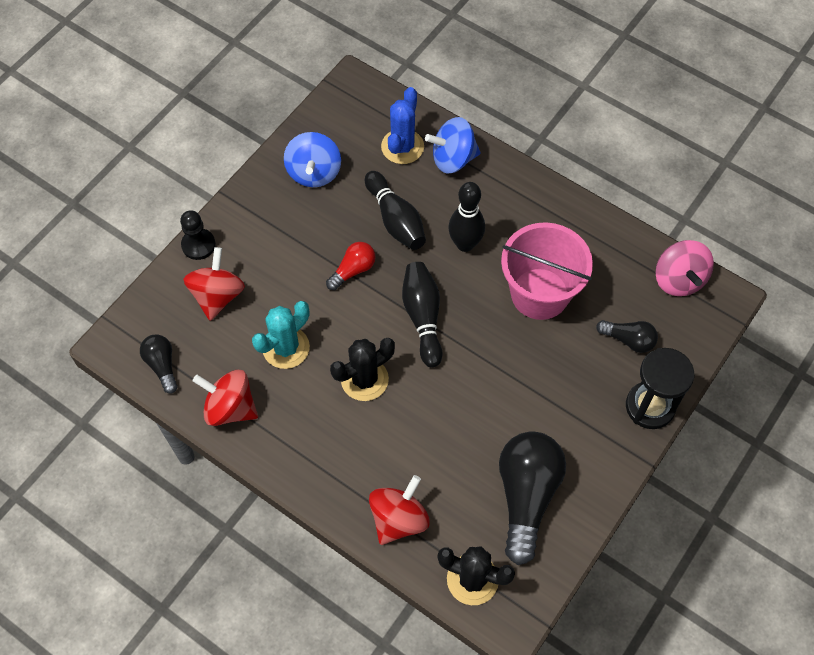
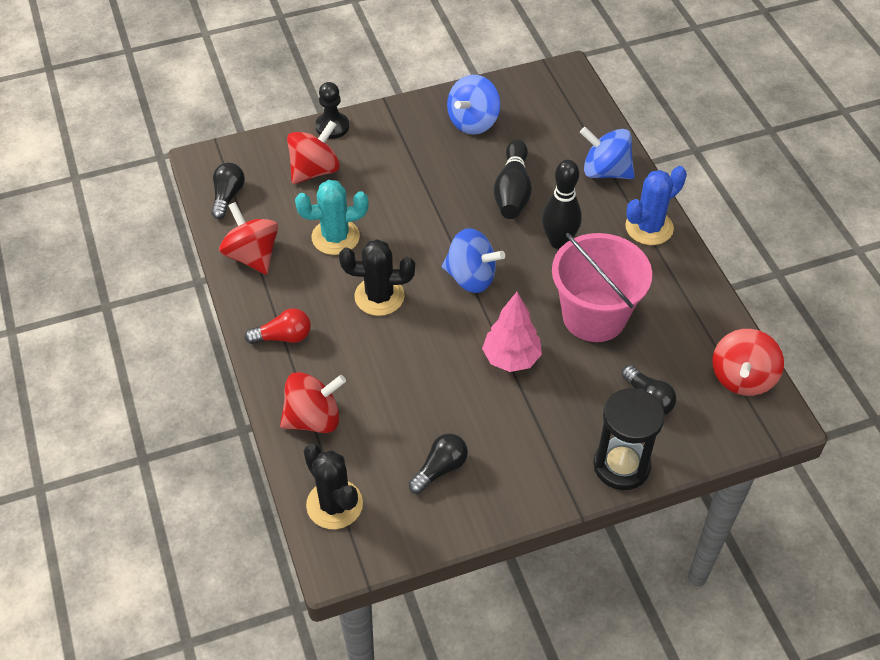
camera: 35 degrees right, 10 degrees down
red light bulb [326,242,376,290] -> red light bulb moved to [245,308,311,344]
blue cactus [381,87,424,164] -> blue cactus moved to [625,166,687,245]
black bowling pin [402,262,442,367] -> blue spinning top [442,228,505,293]
black light bulb [499,431,566,565] -> black light bulb [409,434,468,494], size x0.51
pink spinning top [656,240,714,296] -> red spinning top [712,329,784,396]
none -> pink tree [482,292,542,372]

